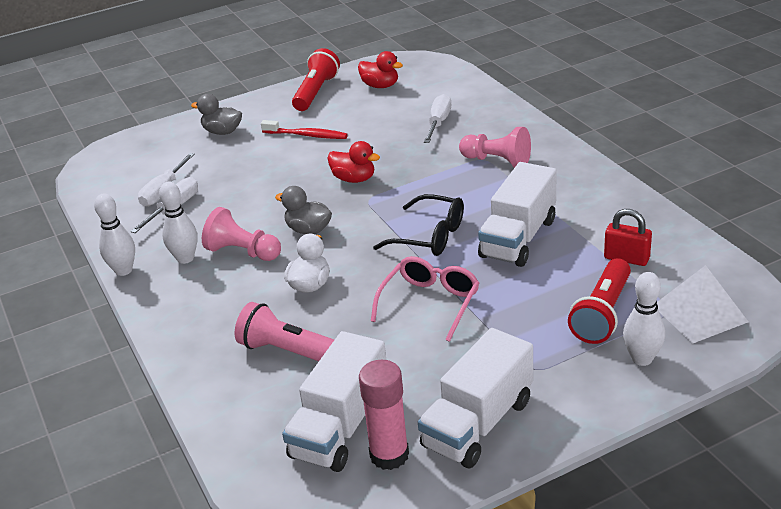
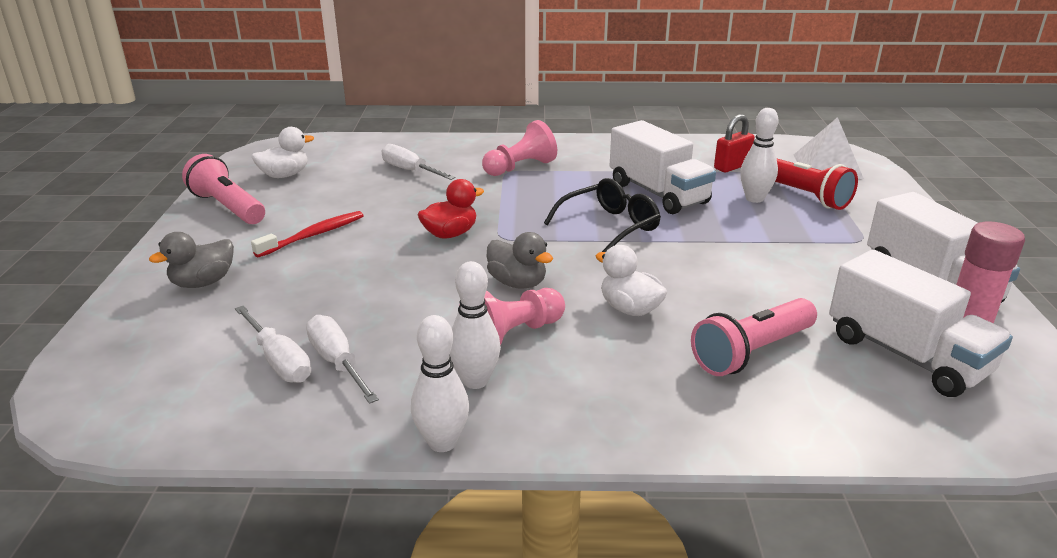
camera: 65 degrees left, 5 degrees down
grey duck [275,186,332,234] -> grey duck turned 105 degrees counterclockwise [486,232,553,289]
red flashlight [292,48,340,111] -> pink flashlight [182,154,265,224]
red duck [358,51,403,88] -> white duck [252,127,314,178]
pink glasses [371,256,479,342] -> none
white bowling pin [623,272,665,366] -> white bowling pin moved to [740,108,779,203]

